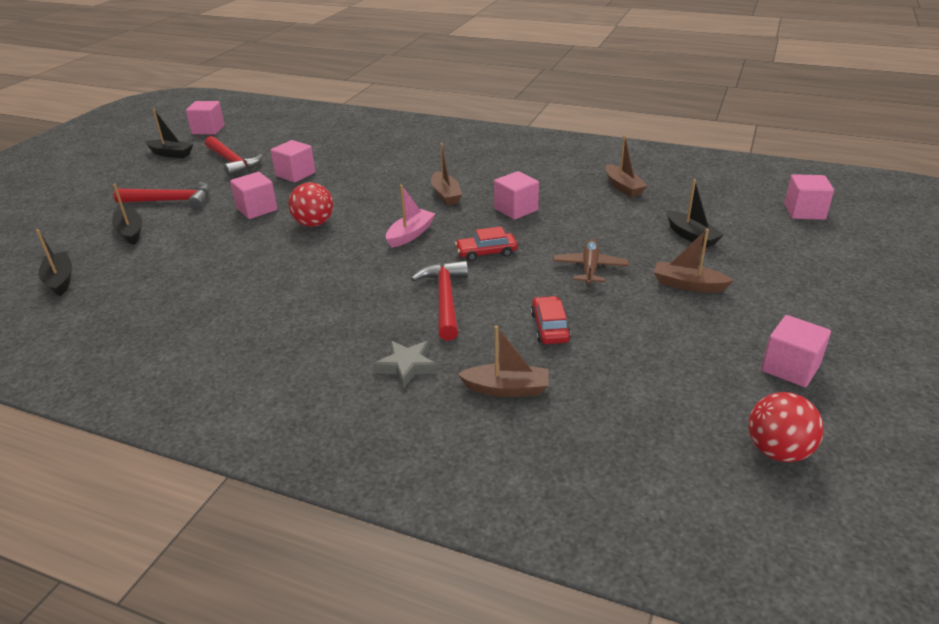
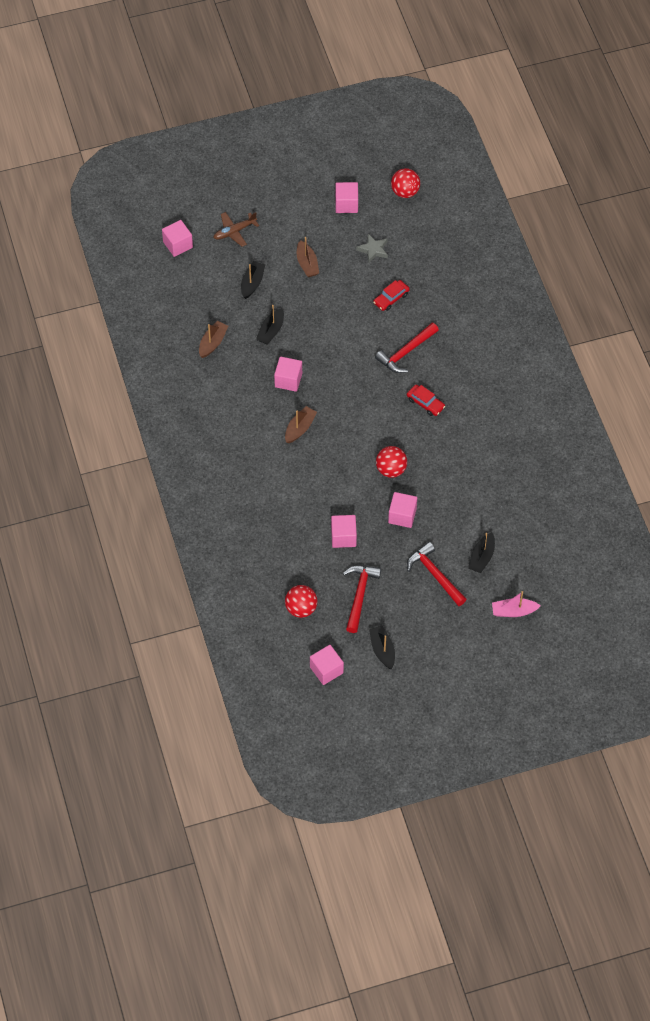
camera: 130 degrees left, 25 degrees up
black boat [36,229,72,296] -> black boat moved to [256,305,284,345]
grey star [373,341,438,389] -> grey star moved to [356,234,388,263]
pink boat [386,185,436,248] -> pink boat moved to [492,591,541,617]
red car [455,227,518,261] -> red car moved to [407,385,445,416]
brown boat [458,326,548,397] -> none
brown plane [553,239,629,285] -> brown plane moved to [213,212,259,247]
none -> red ball [285,585,318,618]

